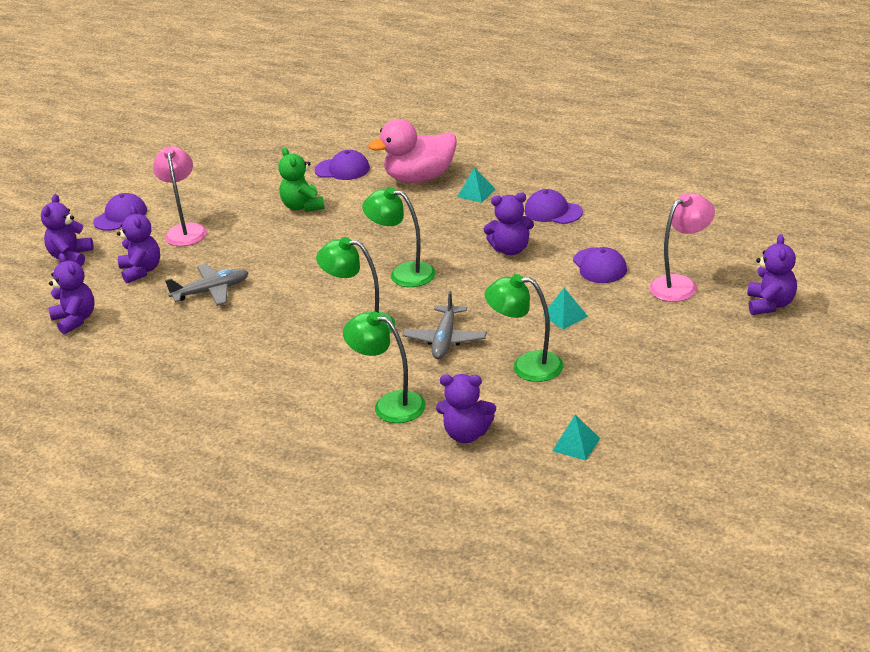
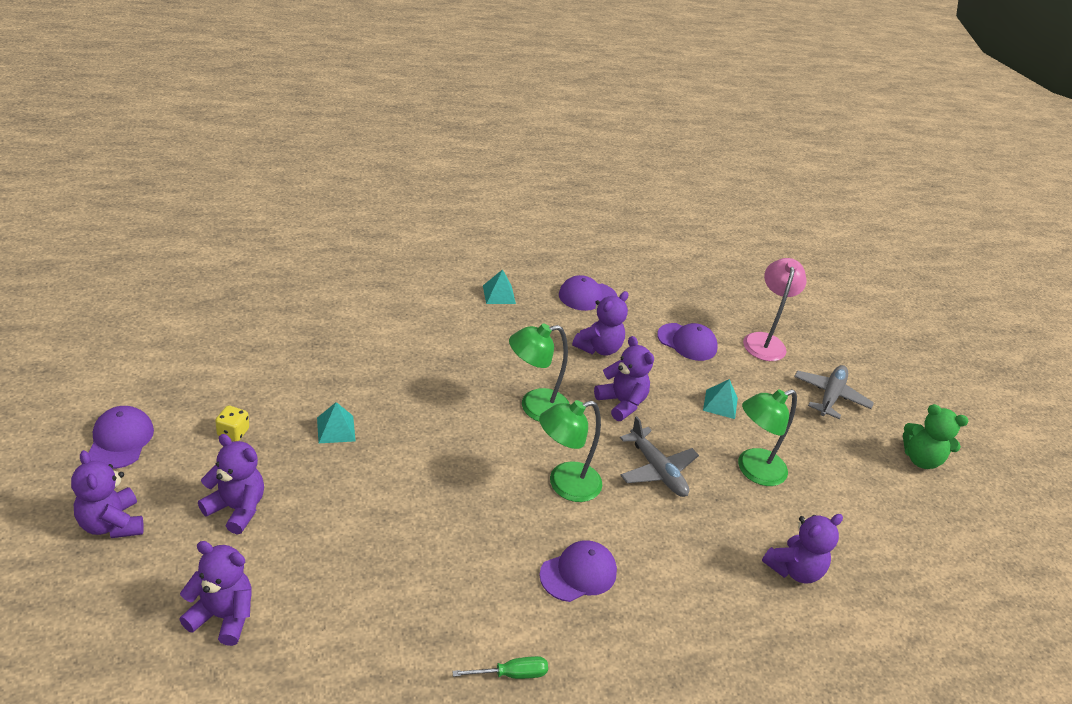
camera: 50 degrees left, 5 degrees up
pink lamp [153,146,207,246] -> yellow dice [215,405,249,441]
grey plane [165,264,249,306] -> grey plane moved to [794,365,874,419]
green teddy bear [278,147,325,212] -> green teddy bear moved to [903,404,968,469]
purple cap [314,150,370,180] -> purple cap moved to [539,540,617,602]
green lamp [343,311,426,423] -> none
pink duck [368,119,457,183] -> none
turquoise pyramid [552,415,600,460] -> turquoise pyramid moved to [317,402,356,443]
purple teddy bear [747,234,797,315] -> purple teddy bear moved to [594,336,654,421]
none -> green screwdriver [452,656,548,679]

